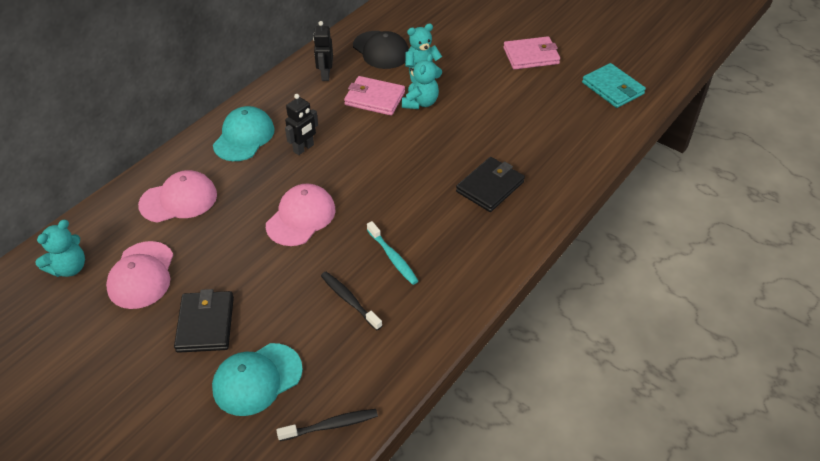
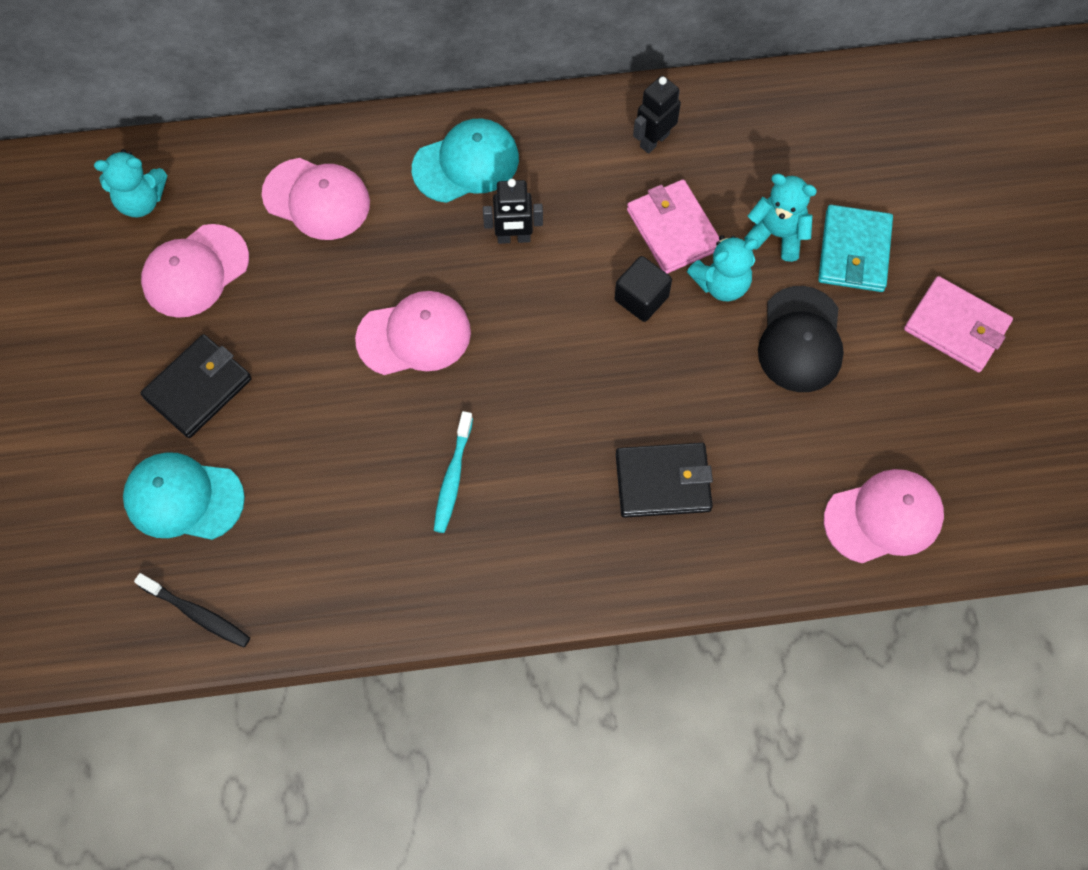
camera: 45 degrees right, 20 degrees up
black toothbrush [321,272,382,330] -> none
black cap [353,31,409,69] -> black cap moved to [758,286,844,392]
turquoise wallet [582,63,646,108] -> turquoise wallet moved to [818,205,893,292]
none -> black cube [615,256,672,322]
none -> pink cap [824,469,944,563]

